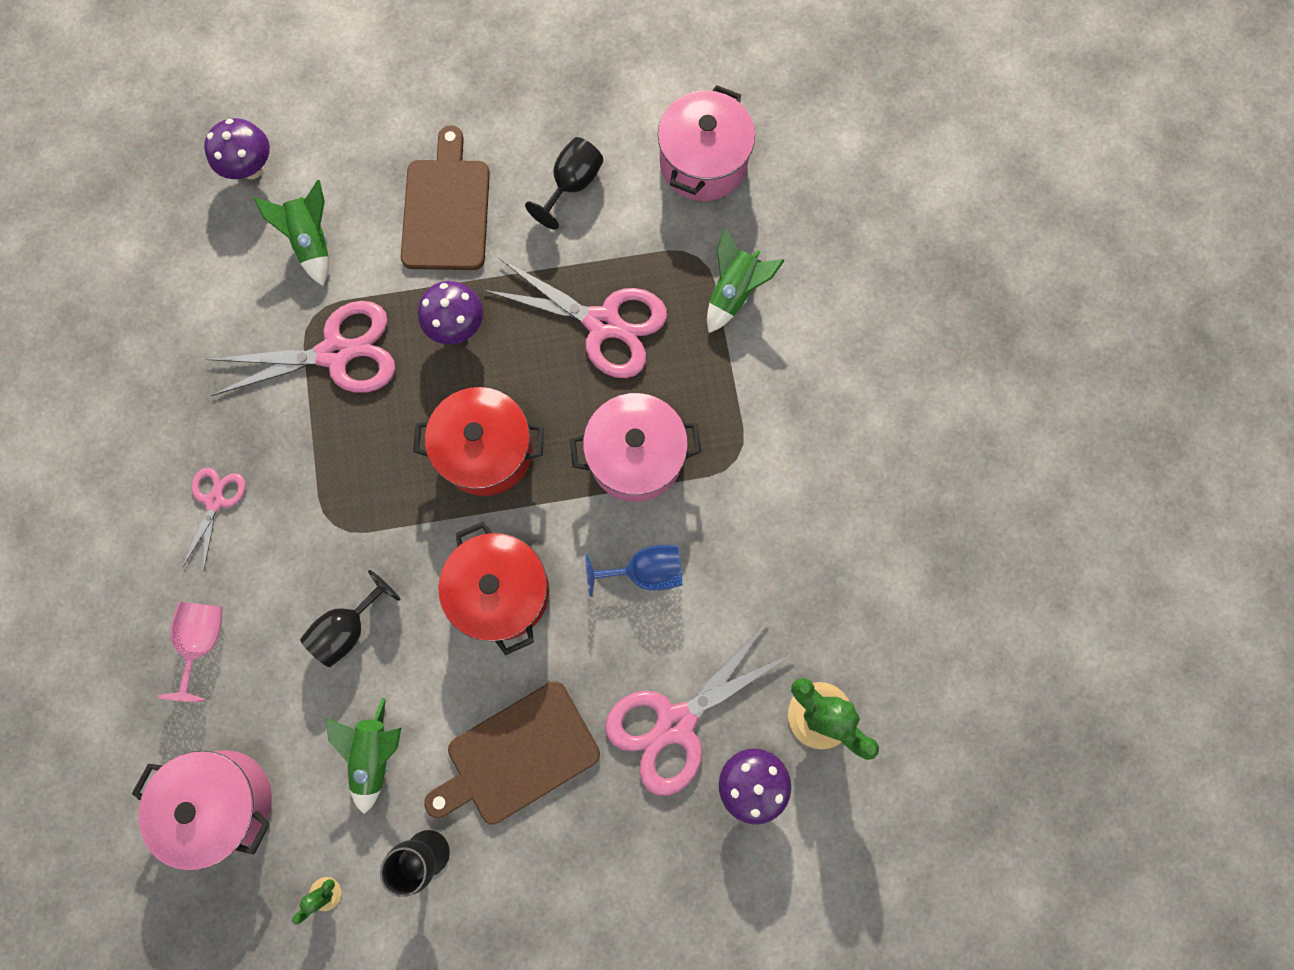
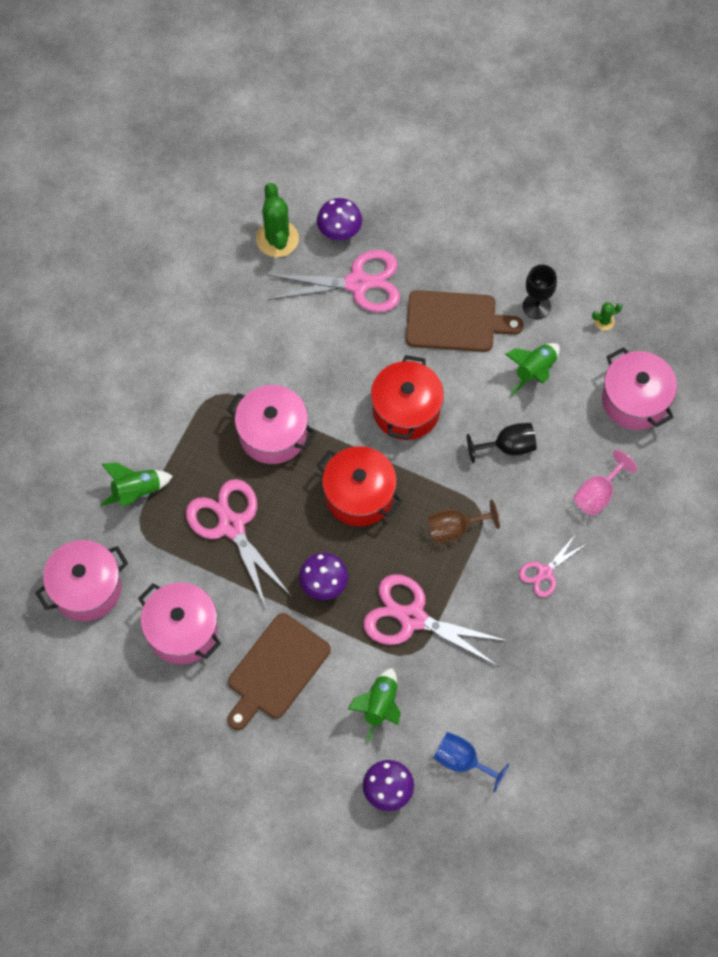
camera: 145 degrees left, 10 degrees down
black goblet [525,137,604,230] -> pink pot [138,583,221,664]
blue goblet [585,545,682,597] -> blue goblet moved to [433,732,509,793]
none -> brown goblet [428,500,500,544]

